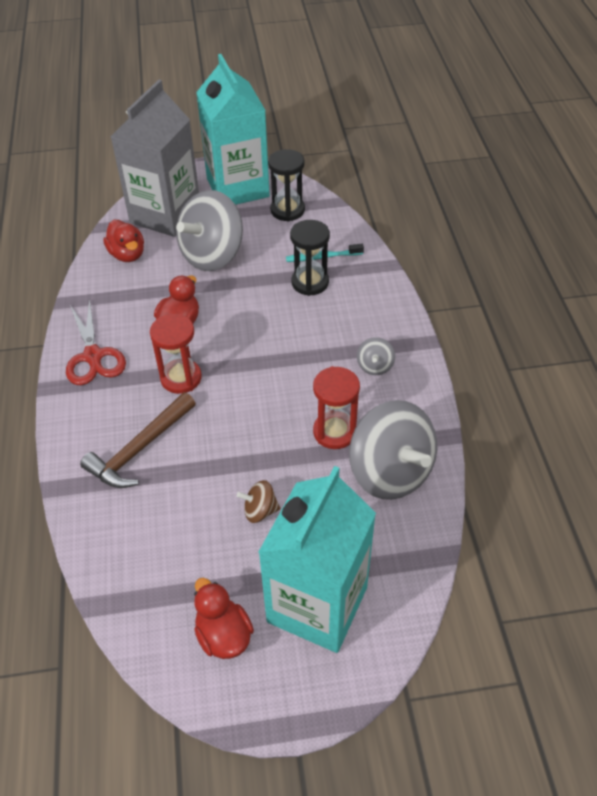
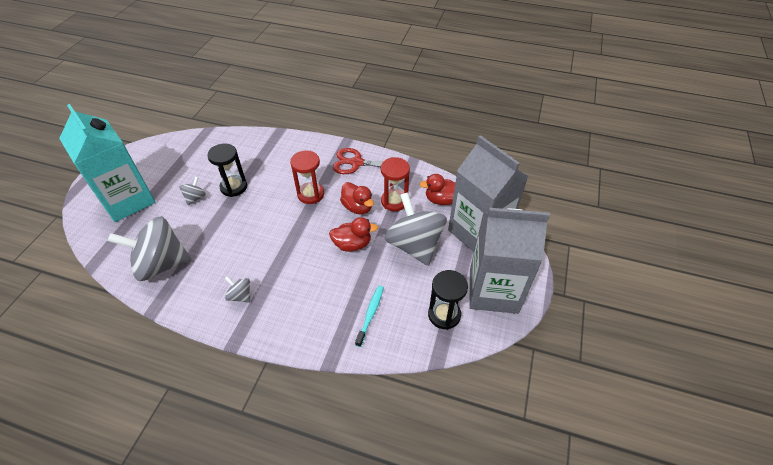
camera: 115 degrees right, 0 degrees up
brown hammer [80,392,196,488] -> none
red duck [194,578,254,659] -> red duck moved to [329,217,378,252]
turquoise carton [196,54,270,205] -> grey carton [469,208,550,314]
brown spinning top [237,480,280,523] -> grey spinning top [179,177,206,205]
black hourglass [290,220,330,296] -> black hourglass moved to [207,143,247,197]
red hourglass [313,366,360,449] -> red hourglass moved to [381,157,410,211]

